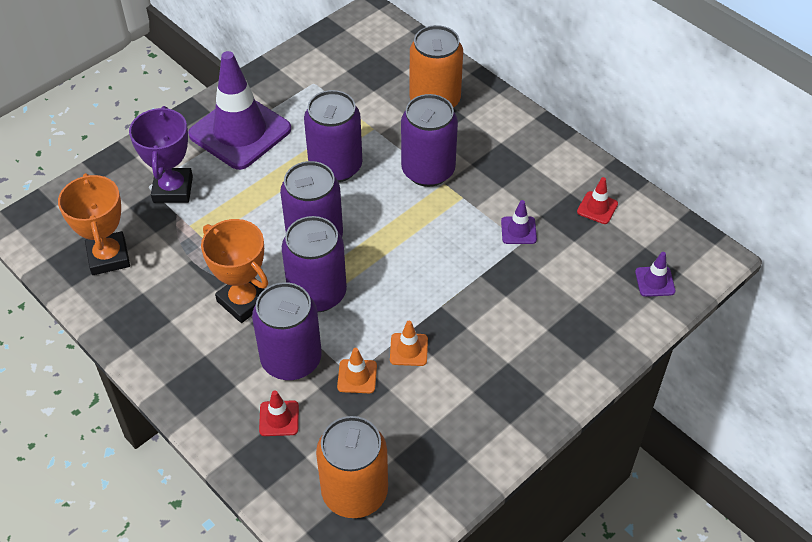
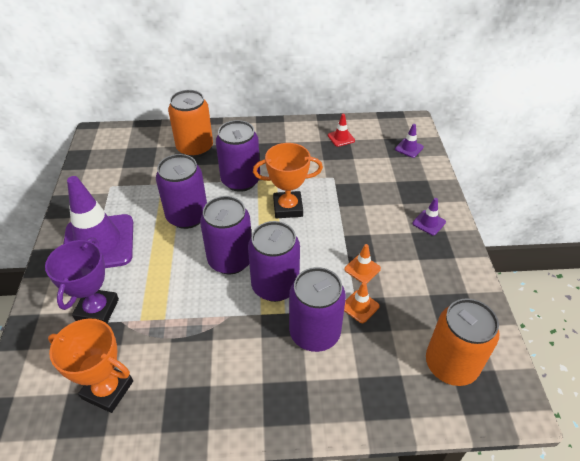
camera: 50 degrees left, 5 degrees down
purple trophy [129,106,193,203] -> purple trophy turned 60 degrees clockwise [45,238,119,323]
orange trophy [201,219,268,323] -> orange trophy moved to [253,143,323,218]
red traffic cone [259,390,299,436] -> none
purple traffic cone [501,200,537,244] -> purple traffic cone moved to [412,198,446,236]

